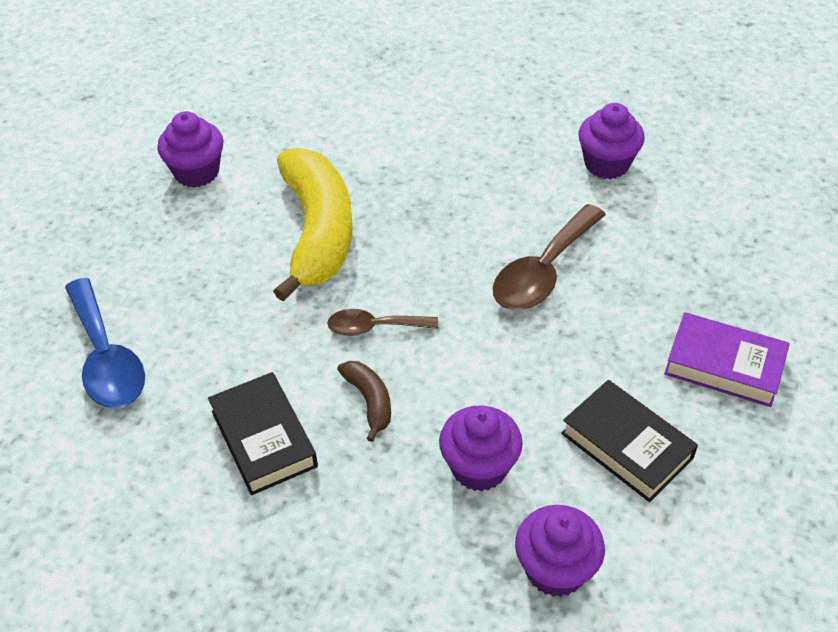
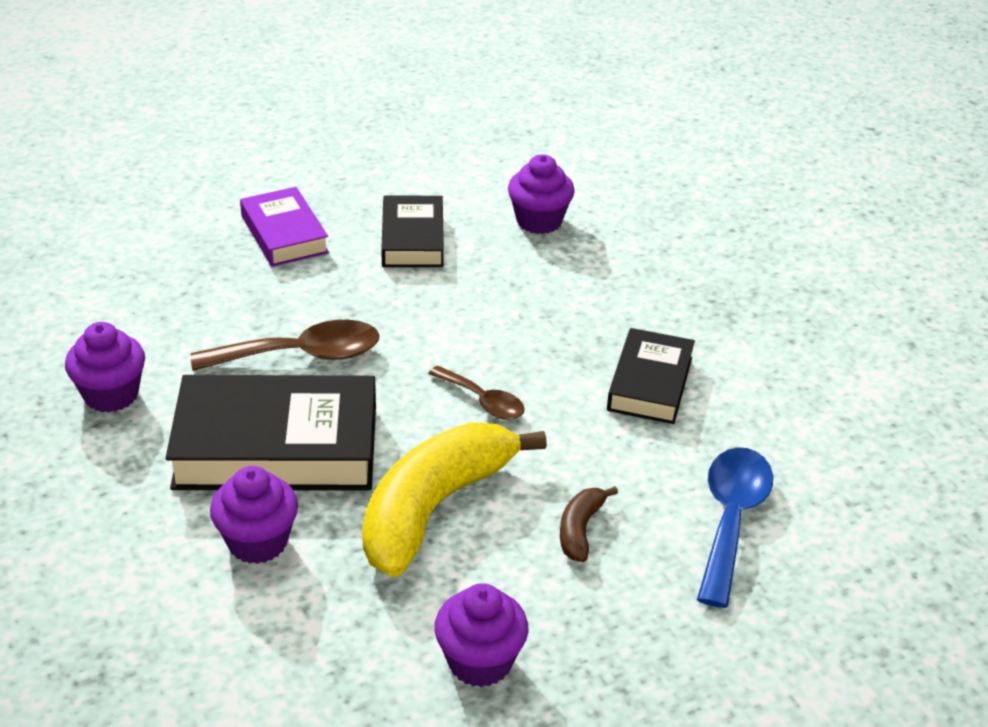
camera: 140 degrees left, 10 degrees down
brown banana [337,361,391,442] -> brown banana moved to [560,486,618,562]
purple cupcake [439,405,523,491] -> purple cupcake moved to [210,466,298,564]
none -> black book [166,375,376,490]

